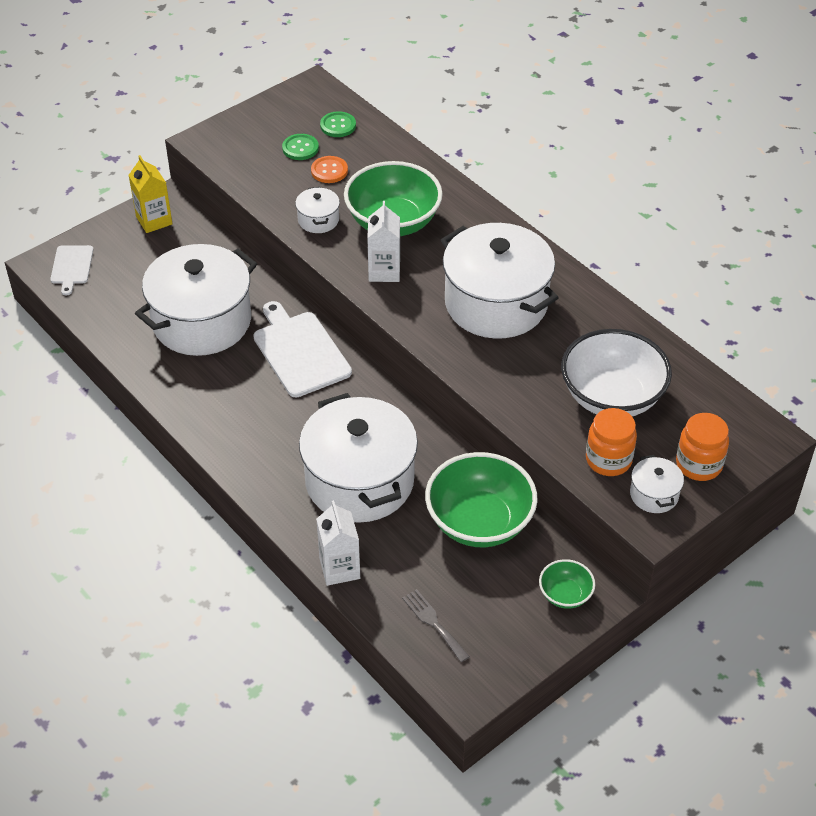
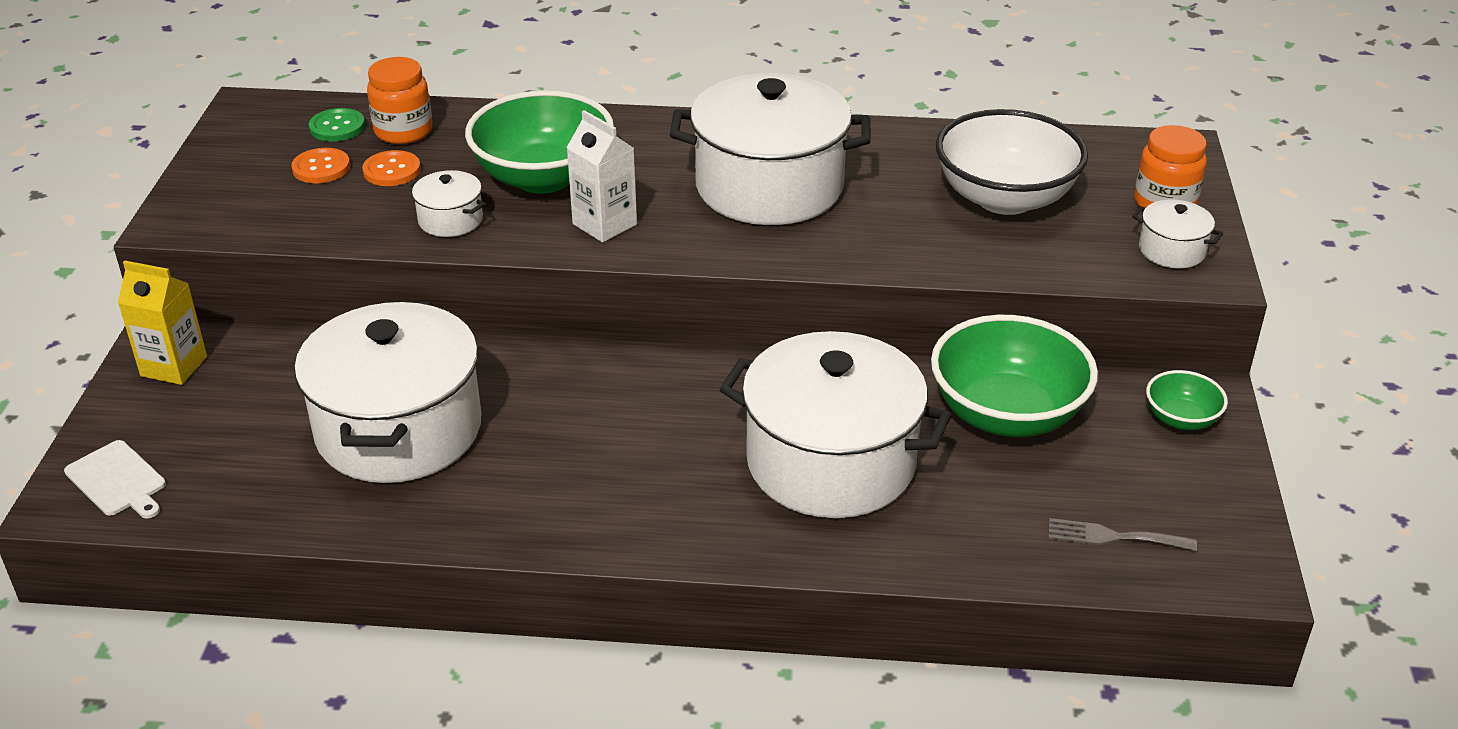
camera: 45 degrees left, 10 degrees down
white cutting board [253,301,352,397] -> none
green button [282,134,319,160] -> orange button [291,148,350,183]
white carton [316,500,360,586] -> none
orange jar [586,408,637,476] -> orange jar moved to [367,57,432,144]

